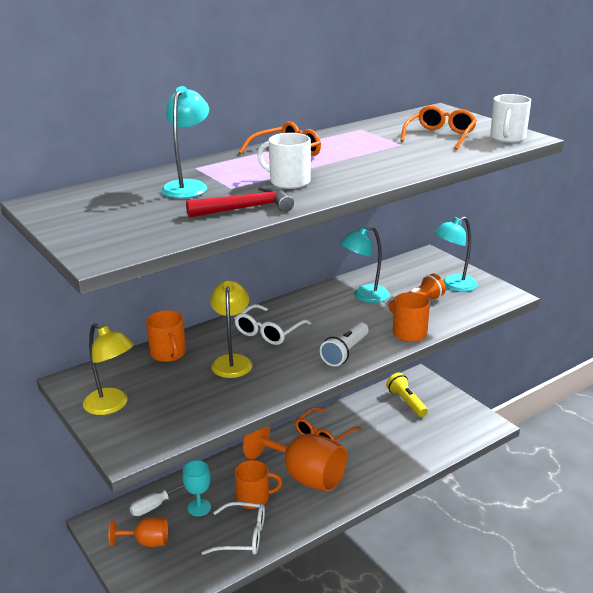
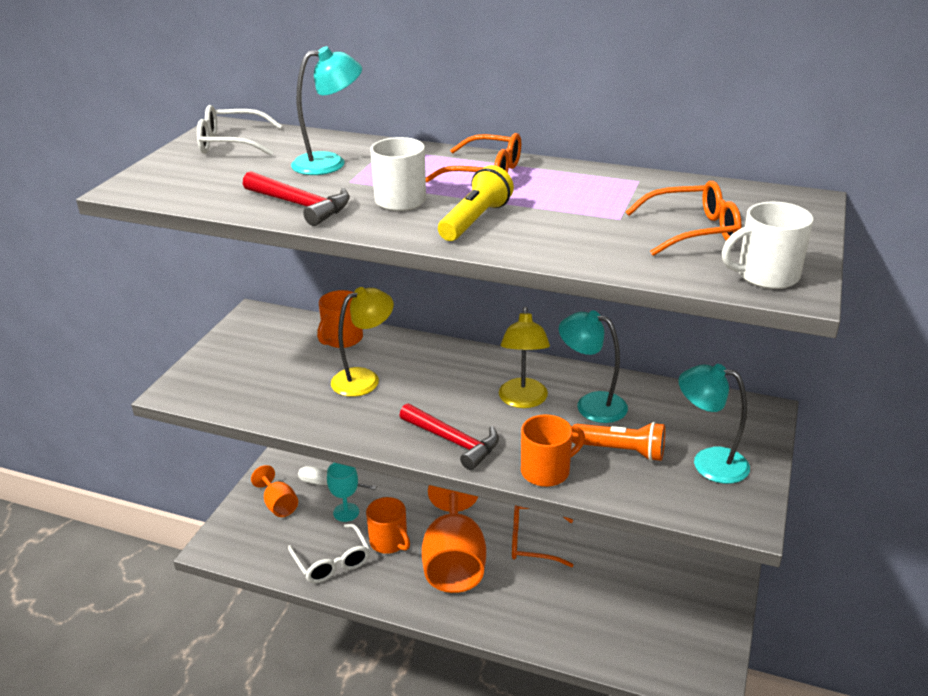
camera: 55 degrees right, 5 degrees up
yellow lamp [83,323,134,415] -> yellow lamp moved to [499,307,550,408]
white glasses [234,304,312,345] -> white glasses moved to [197,105,282,156]
white flashlight [320,322,369,367] -> red hammer [399,403,499,470]
yellow flashlight [386,373,428,417] -> yellow flashlight moved to [438,165,514,241]

